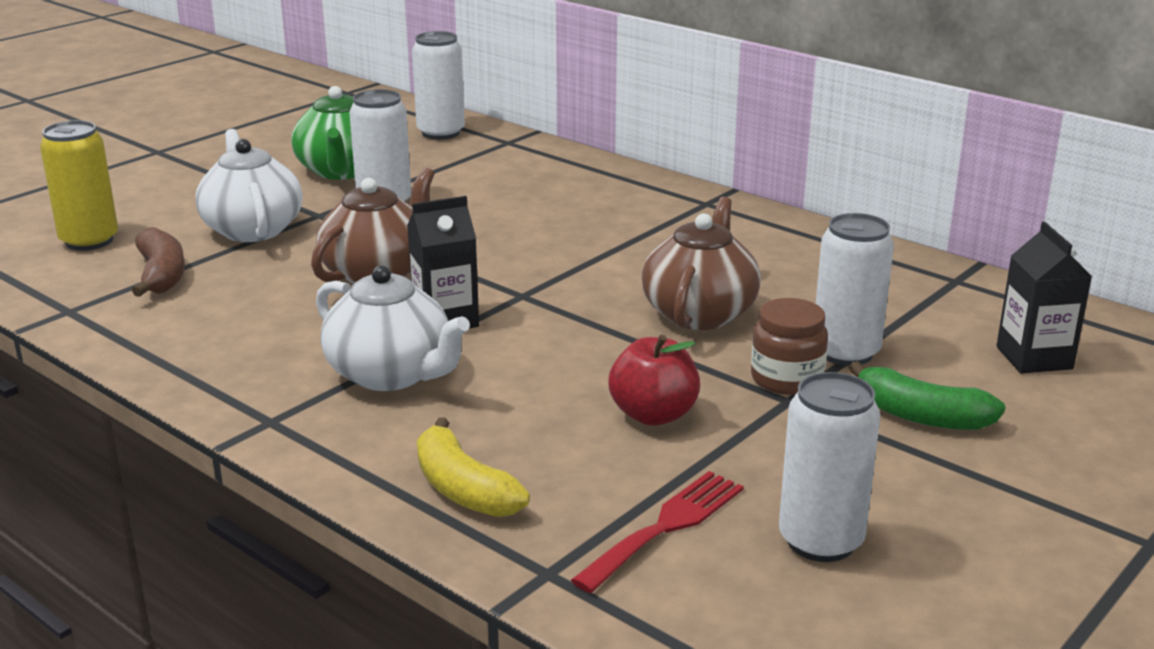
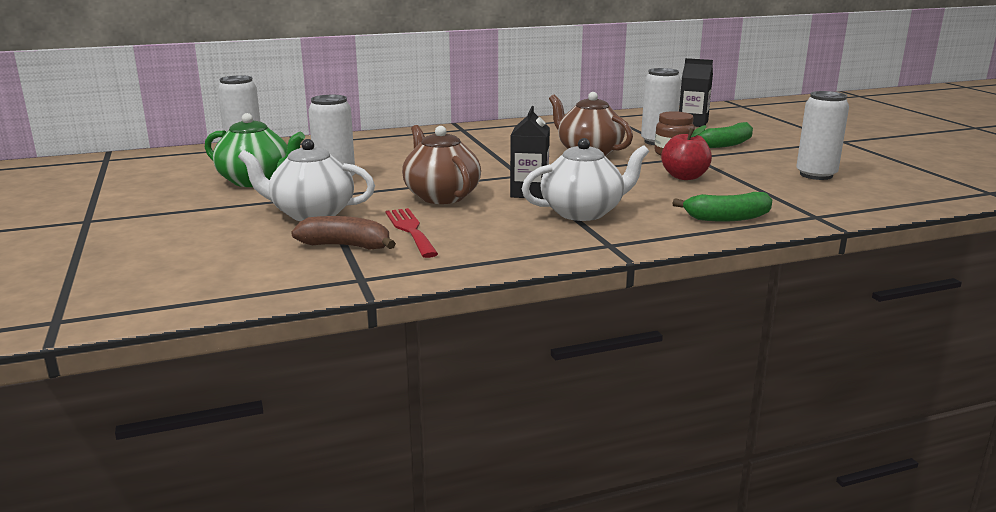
camera: 60 degrees left, 5 degrees down
yellow can [40,120,118,251] -> none
yellow banana [417,417,530,517] -> green banana [672,192,772,222]
red fork [571,471,744,593] -> red fork moved to [385,208,438,258]

